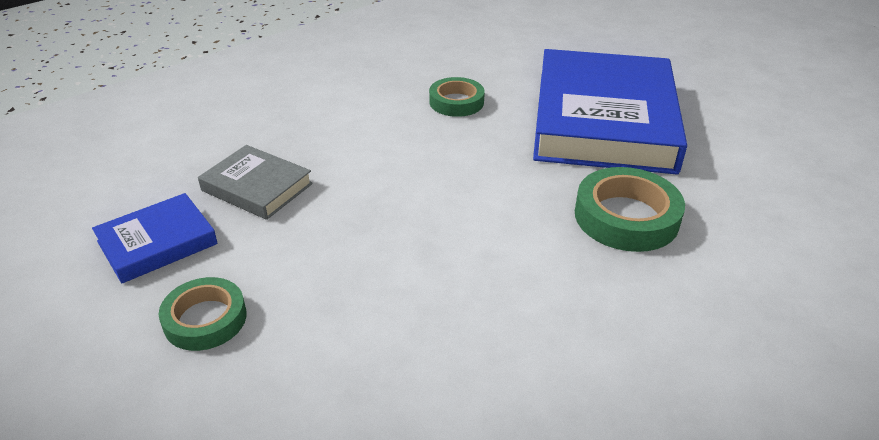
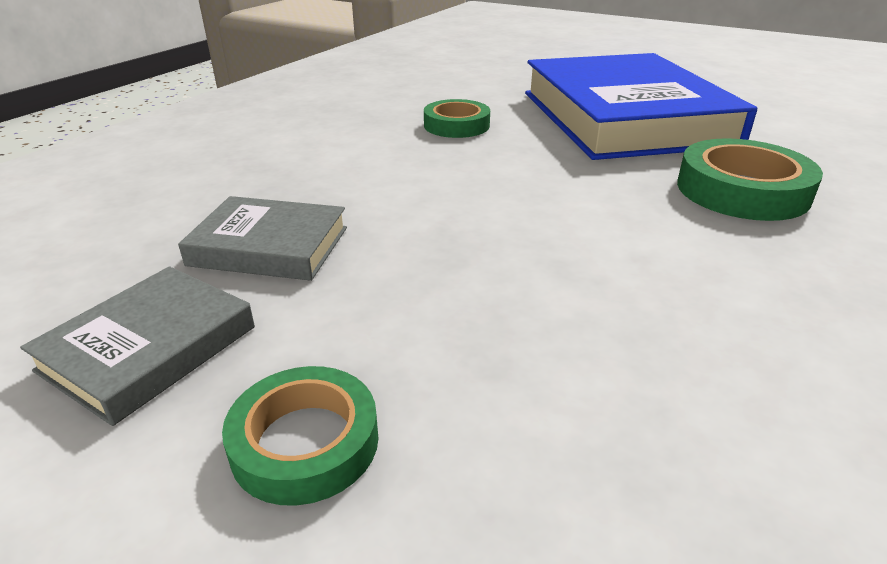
camera: 20 degrees left, 5 degrees down
blue book [92,193,218,283] -> grey book [20,266,255,426]

